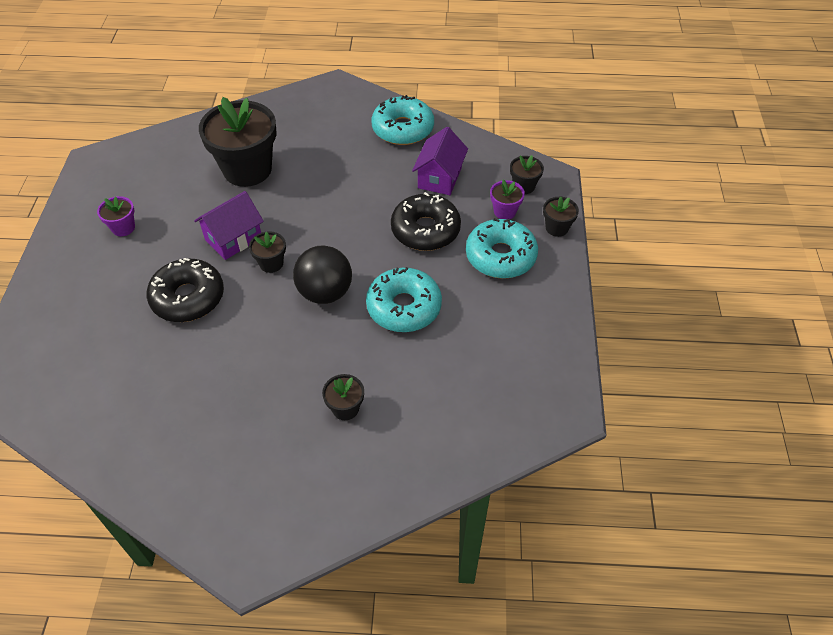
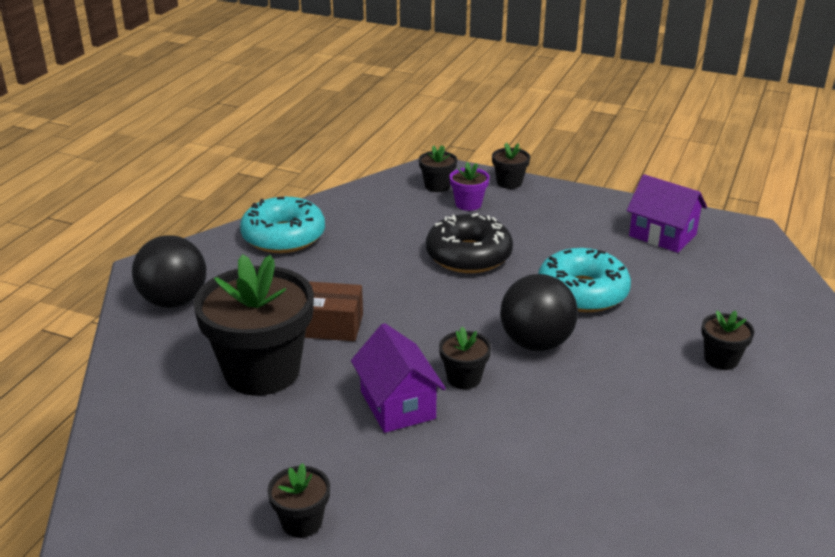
camera: 70 degrees left, 20 degrees down
purple flower pot [97,196,135,236] -> black flower pot [267,463,330,538]
black donut [147,258,224,322] -> none
purple house [412,127,468,195] -> purple house moved to [627,174,707,253]
turquoise donut [466,218,538,279] -> none
none -> black ball [132,235,206,308]
none -> brown box [305,281,363,341]

